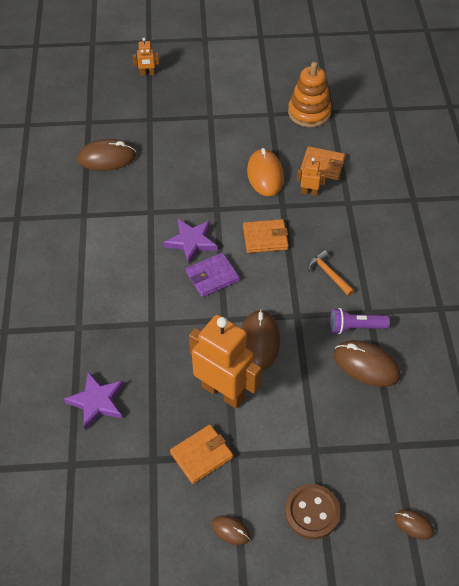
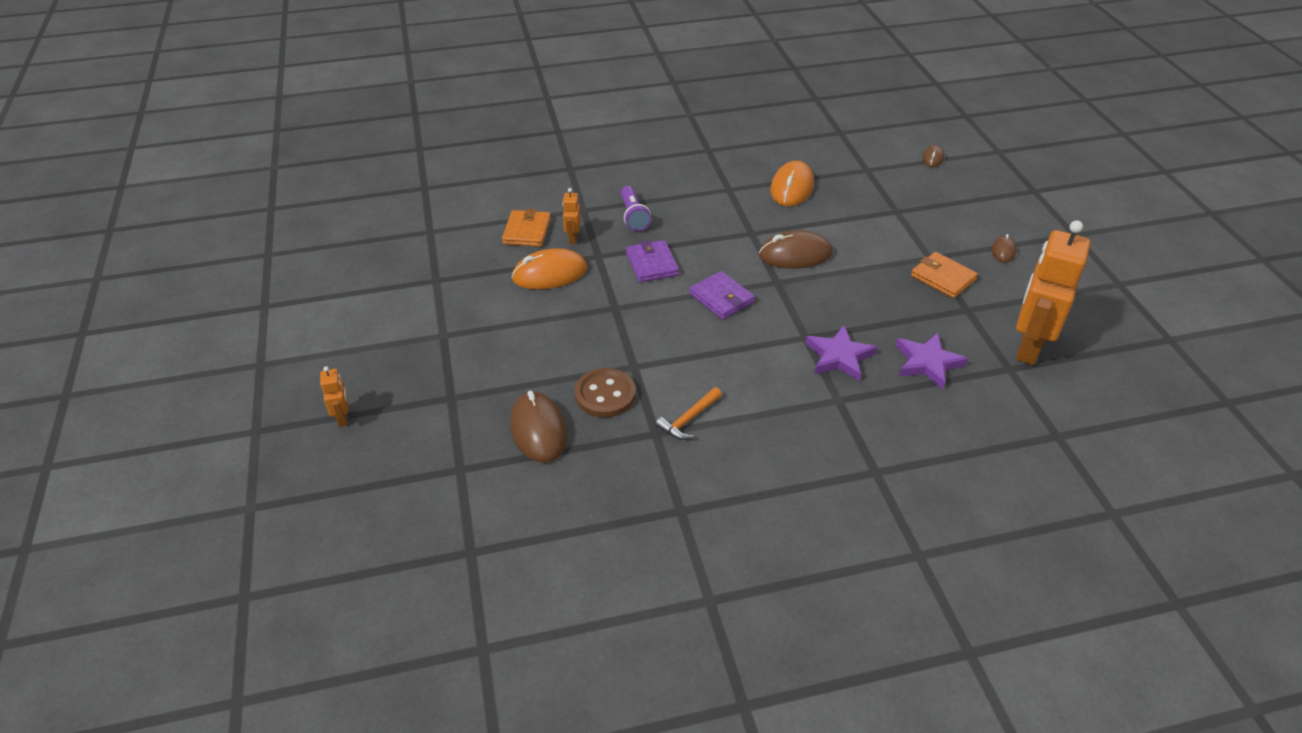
camera: 100 degrees left, 10 degrees down
purple star [164,219,218,264] -> purple star moved to [806,325,877,381]
orange robot [189,315,262,408] -> orange robot moved to [1016,220,1091,365]
orange wallet [243,219,289,253] -> purple wallet [626,240,679,282]
brown button [285,484,340,539] -> brown button moved to [575,368,636,418]
orange stacking toy [288,62,332,127] -> none
orange hammer [308,250,354,296] -> orange hammer moved to [655,387,722,440]
purple flashlight [330,308,390,334] -> purple flashlight moved to [621,186,651,231]
brown mouse [334,340,401,387] -> orange mouse [770,161,814,206]

